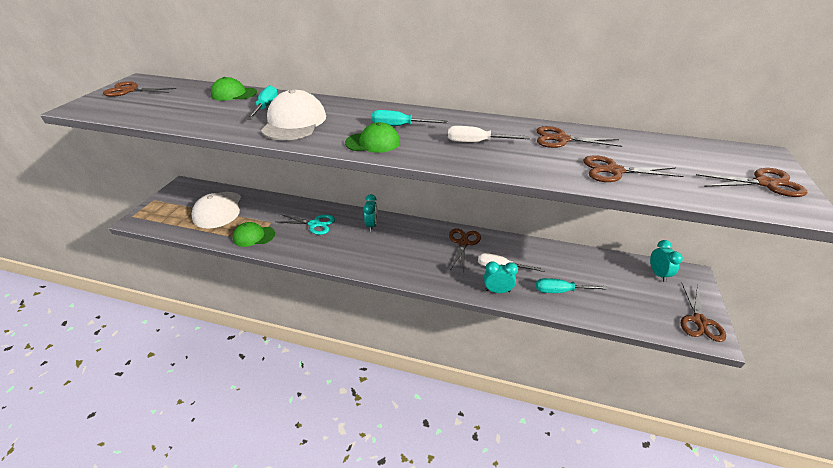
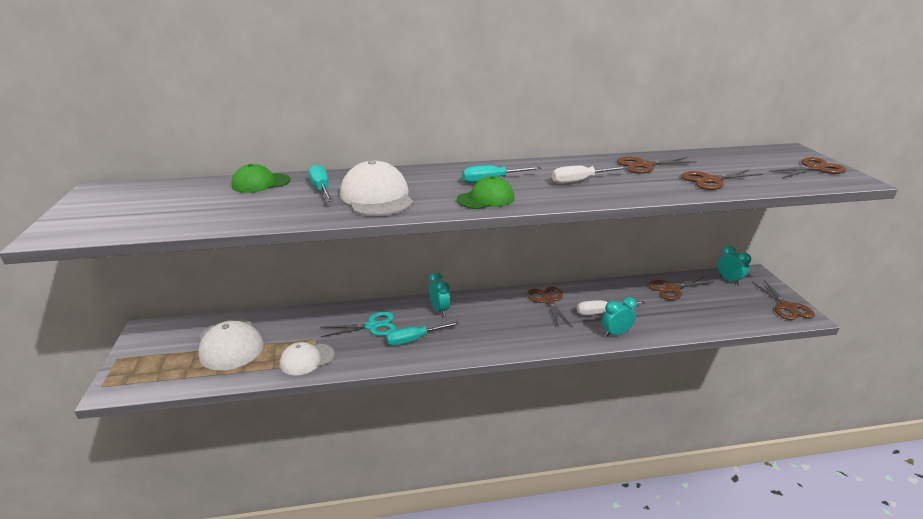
camera: 25 degrees left, 10 degrees down
brown scissors [103,81,176,97] -> brown scissors moved to [648,276,714,300]
green cap [233,222,275,247] -> white cap [280,342,335,375]
turquoise screwdriver [536,278,608,293] -> turquoise screwdriver moved to [386,321,459,346]

